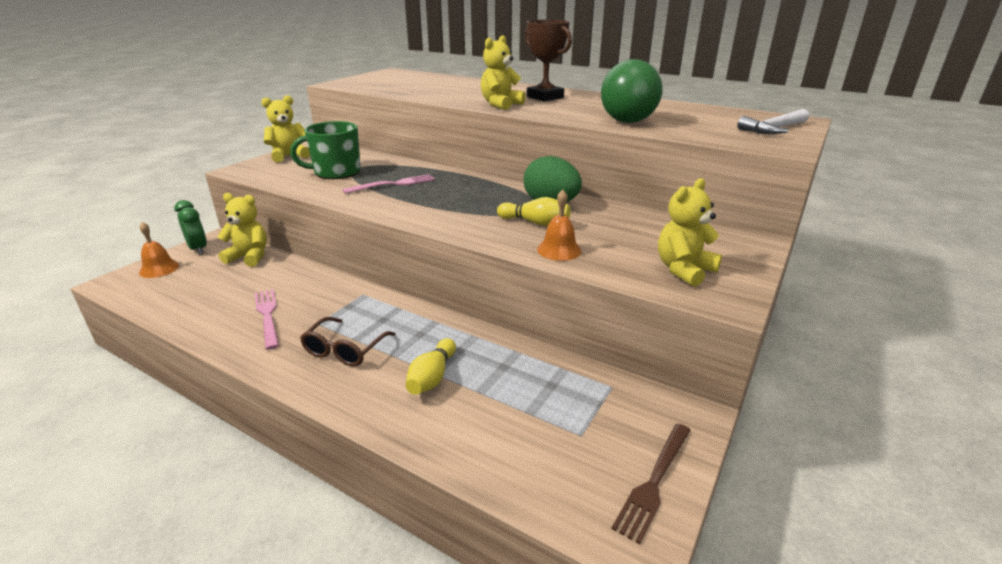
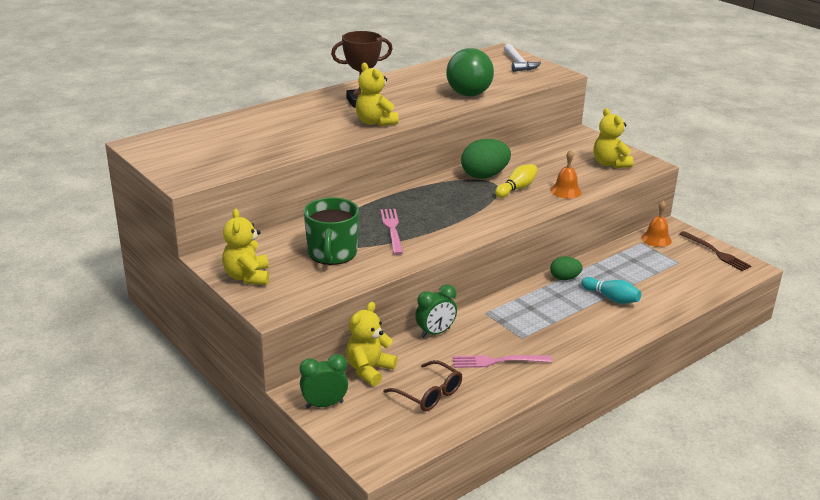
camera: 70 degrees left, 0 degrees up
orange bell [139,222,179,278] -> orange bell moved to [641,201,672,247]
brown glasses [300,317,396,366] -> brown glasses moved to [383,360,462,411]
yellow bowling pin [405,338,456,395] -> turquoise bowling pin [581,277,641,304]
none -> green clock [415,284,457,338]
none -> green egg [550,256,583,280]

